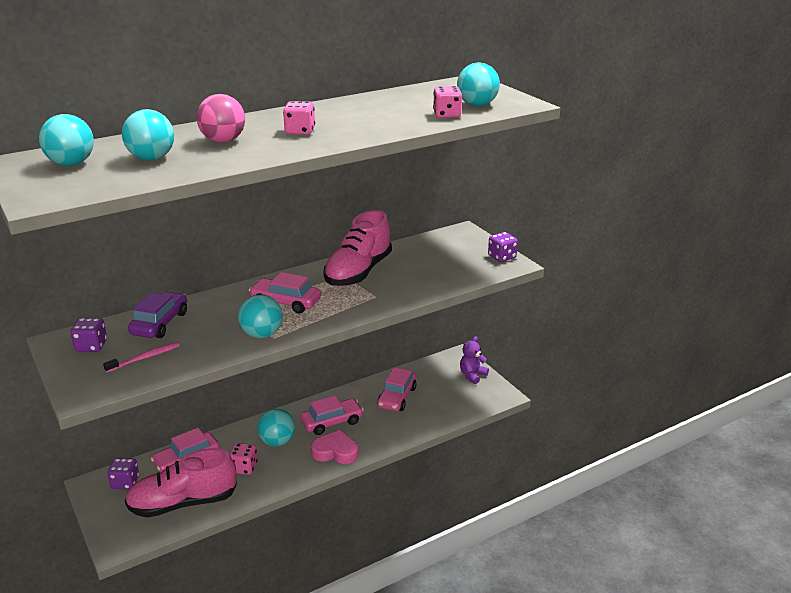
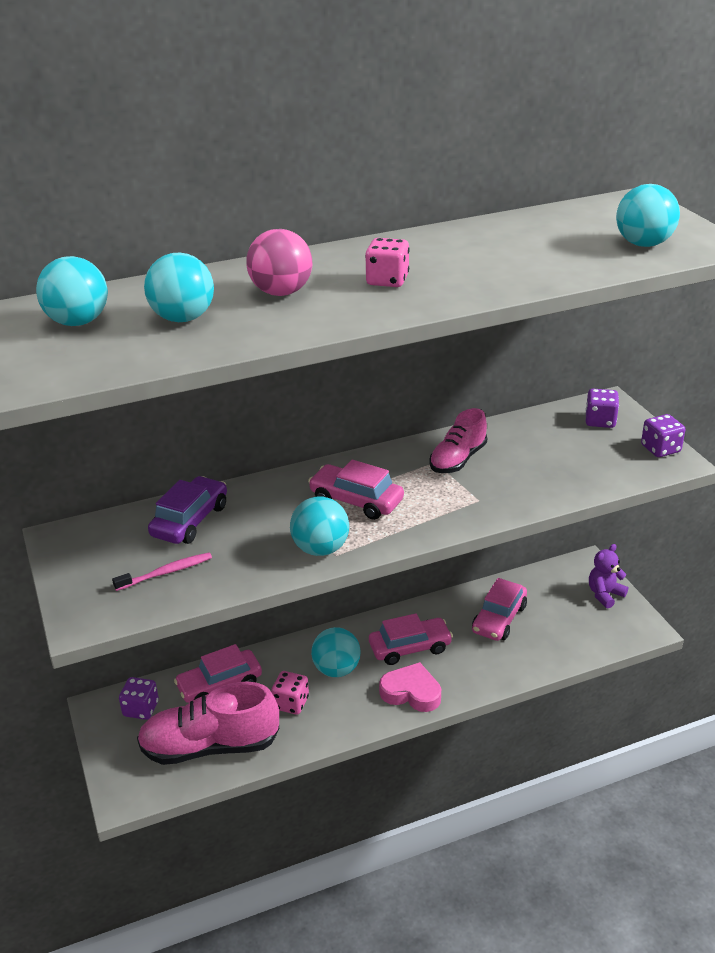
camera: 10 degrees right, 5 degrees up
purple dice [70,318,107,352] -> purple dice moved to [585,389,619,428]
pink shoe [323,210,392,286] -> pink shoe [429,408,487,473], size x0.60
pink dice [433,86,462,118] -> none

